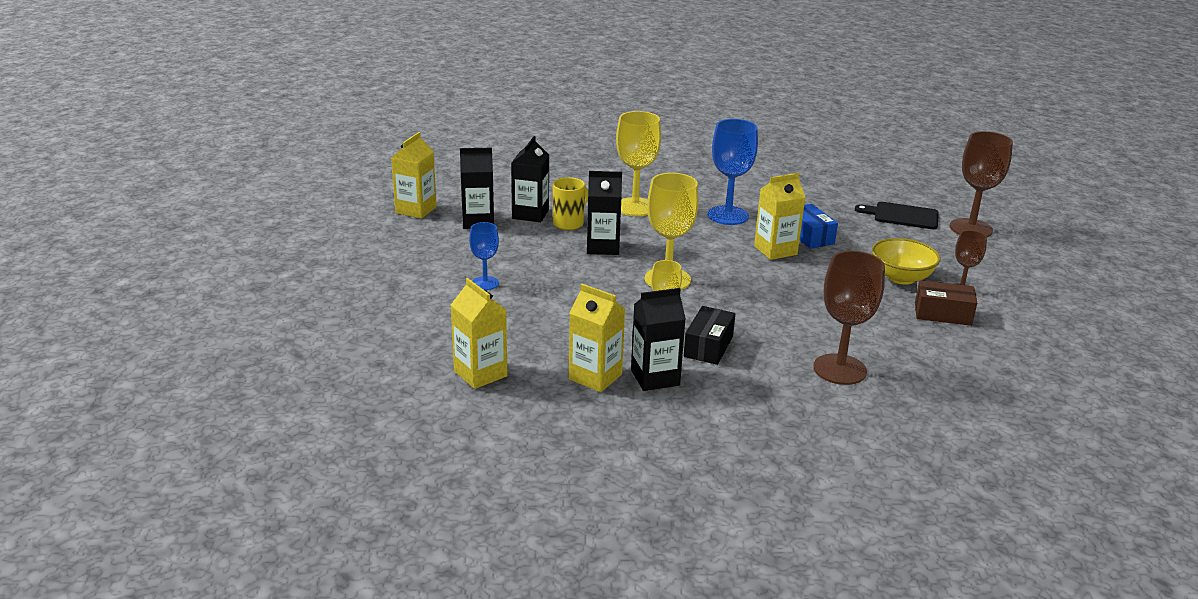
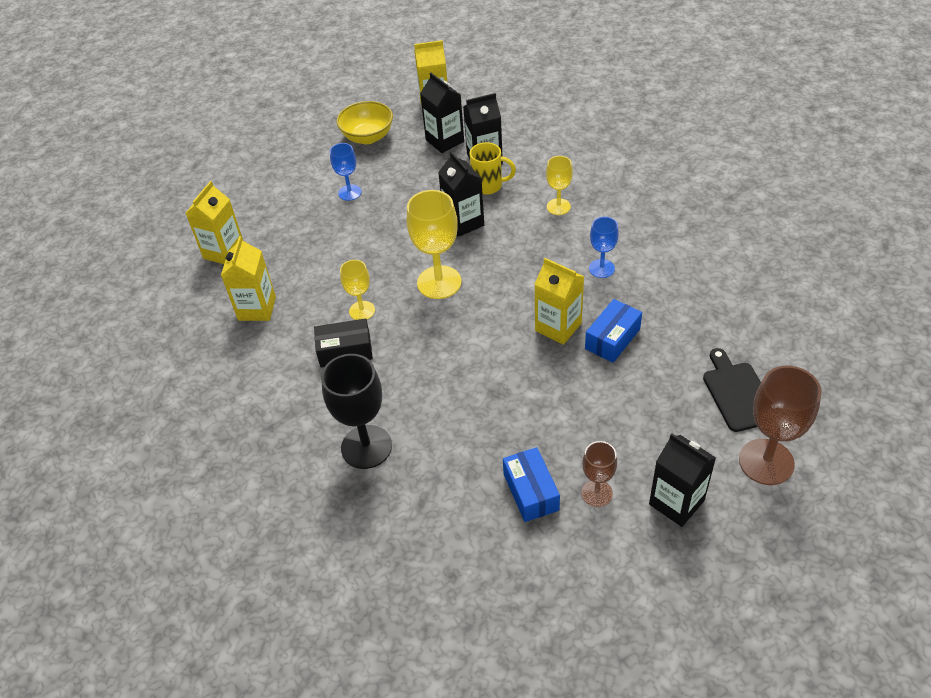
camera: 65 degrees right, 20 degrees up
yellow goblet [616,111,661,216] -> yellow goblet [546,156,573,215], size x0.57
black carton [631,288,686,391] -> black carton moved to [649,433,716,527]
blue goblet [707,119,758,225] -> blue goblet [589,217,619,278], size x0.57
brown goblet [813,251,885,385] -> black goblet [321,354,392,469]
yellow bowl [872,238,941,285] -> yellow bowl moved to [336,101,393,144]
brown box [915,280,977,326] -> blue box [503,447,560,522]

